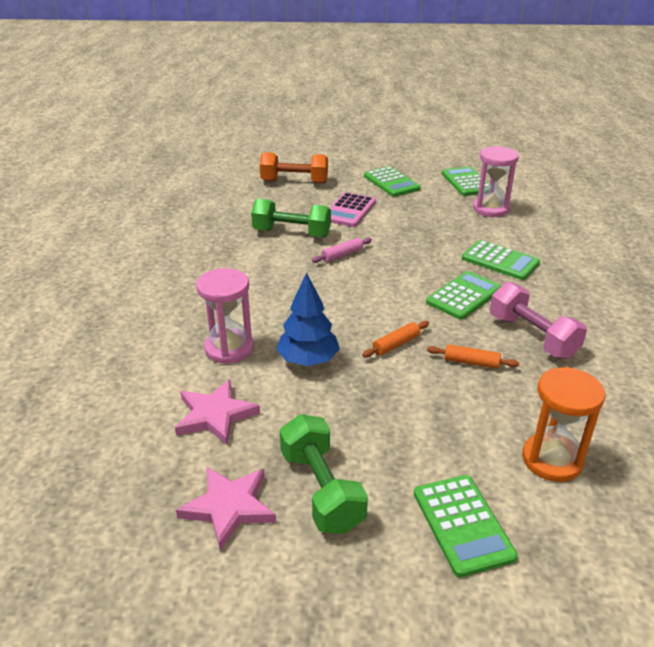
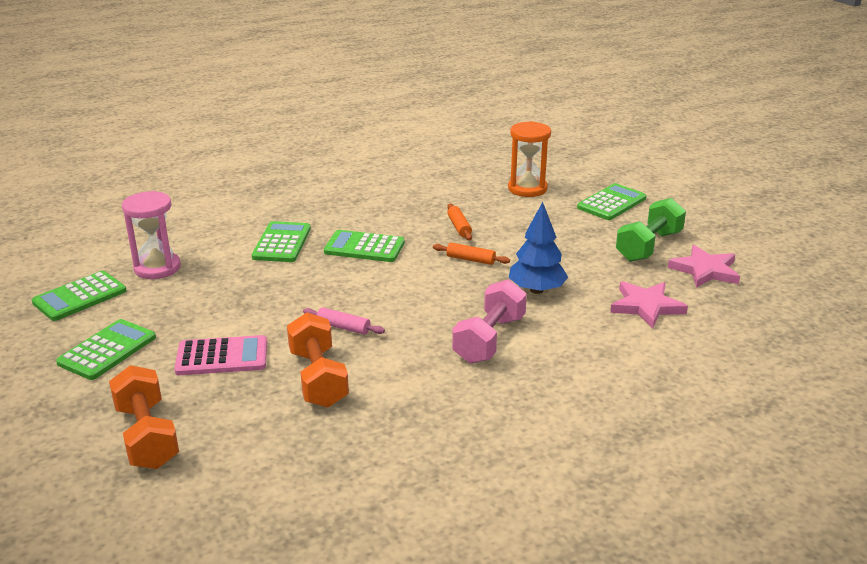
camera: 120 degrees left, 5 degrees down
pink hourglass [196,268,254,364] -> none
green dumbbell [251,199,331,237] -> orange dumbbell [287,312,349,408]
pink dumbbell [490,282,587,359] -> pink dumbbell moved to [452,279,527,364]

